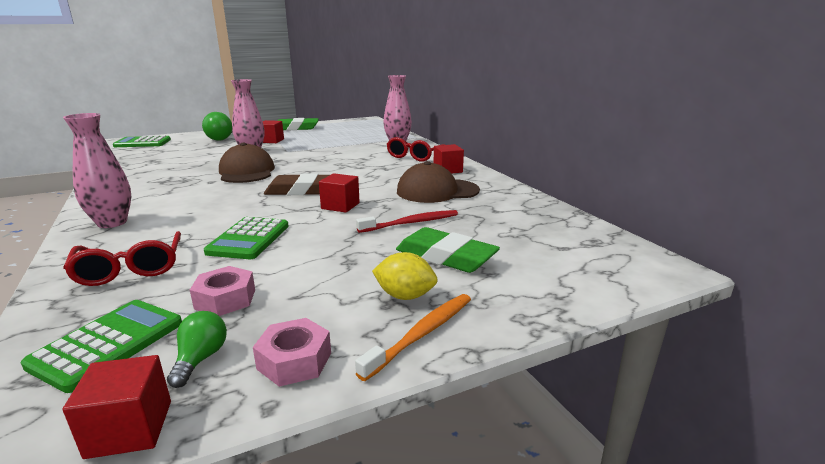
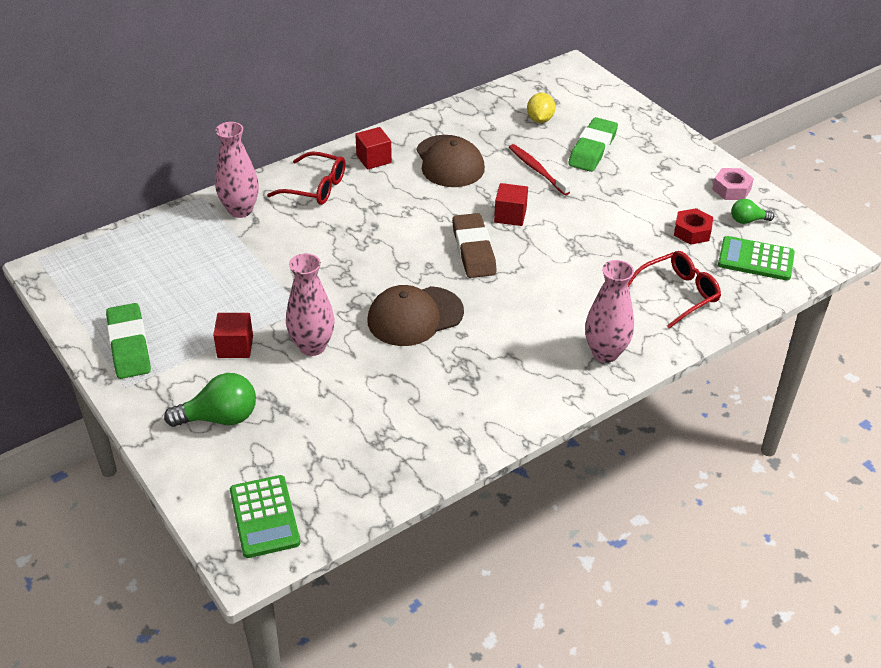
camera: 100 degrees left, 20 degrees up
red cube [63,355,171,459] -> none
pink nut [190,266,255,316] -> red nut [674,208,713,245]
green calculator [204,217,289,259] -> none
orange toothbrush [355,294,471,381] -> none
yellow lemon [372,252,438,300] -> yellow lemon moved to [527,93,556,123]

